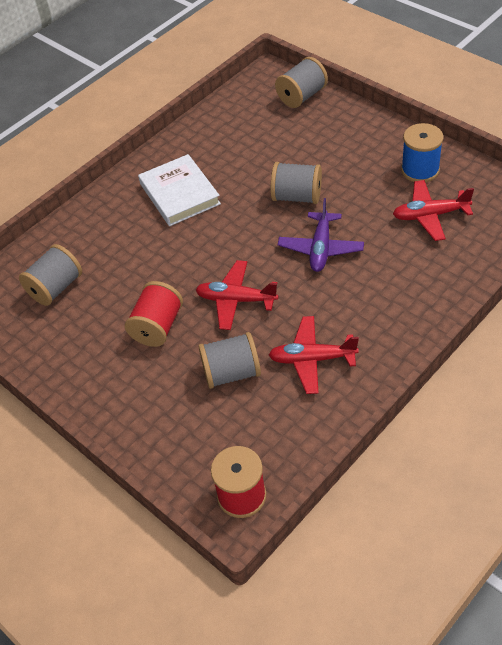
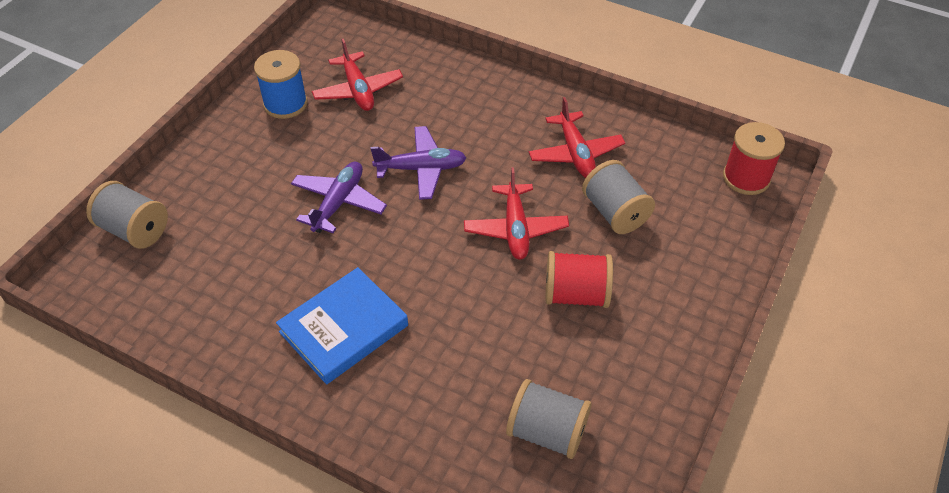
camera: 110 degrees left, 0 degrees up
white book [138,154,221,226] -> blue book [276,267,408,384]
grey spool [271,162,322,204] -> purple plane [291,161,387,233]

